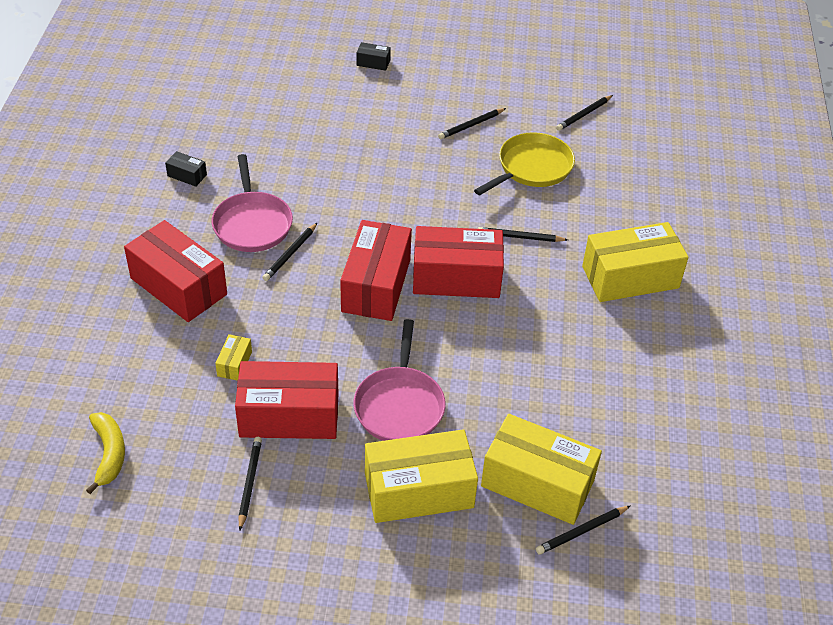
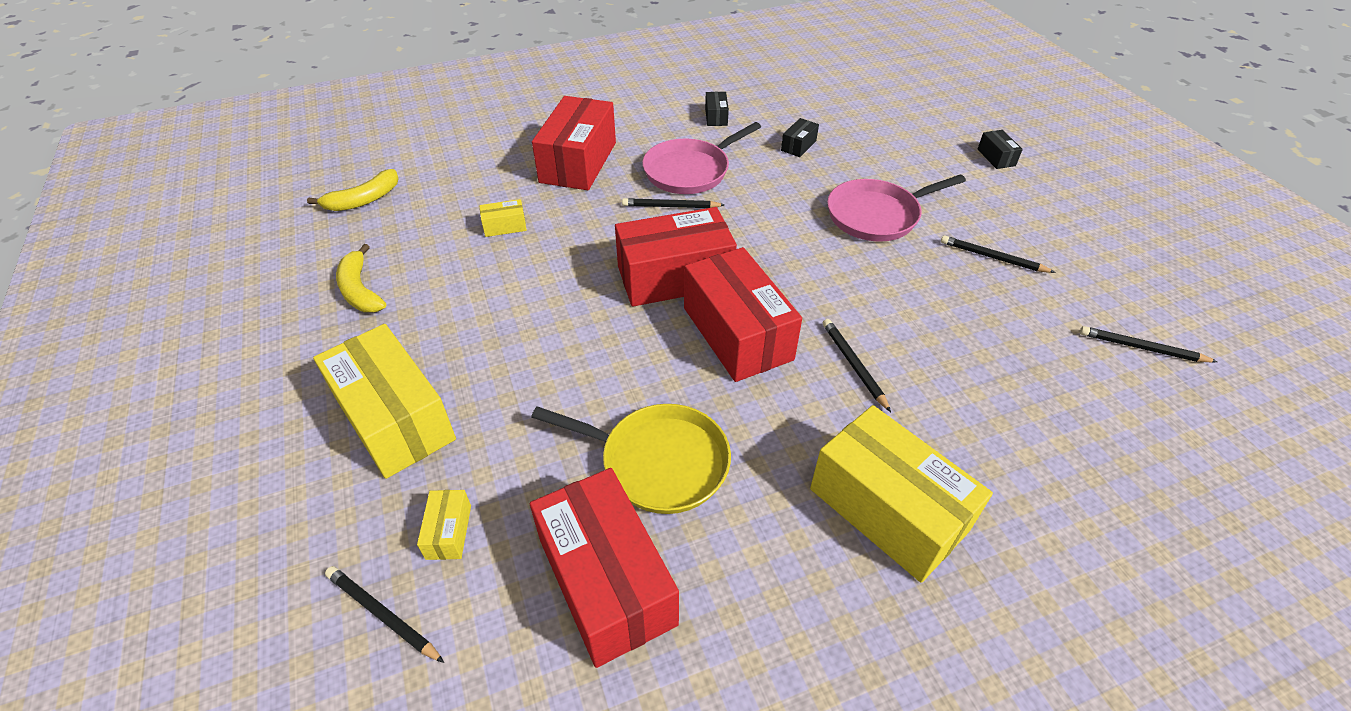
camera: 65 degrees right, 0 degrees up
red box [235,361,338,439] -> red box moved to [530,468,679,668]
black pencil [238,437,262,531] -> yellow banana [336,244,386,312]
pink pan [353,319,446,441] -> pink pan moved to [827,174,966,242]
yellow pan [474,132,575,195] -> yellow pan moved to [531,404,731,514]
yellow box [481,414,602,525] -> yellow box [417,490,471,560], size x0.42
none -> black box [781,118,819,157]

